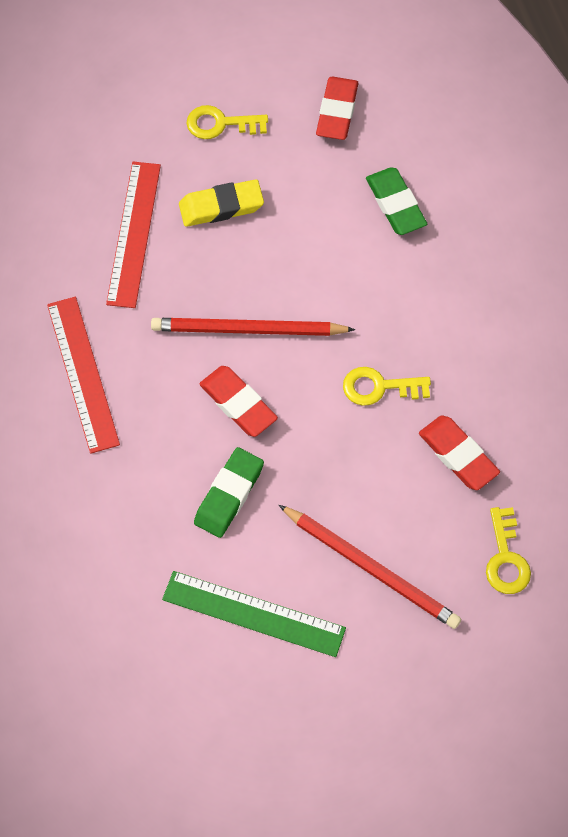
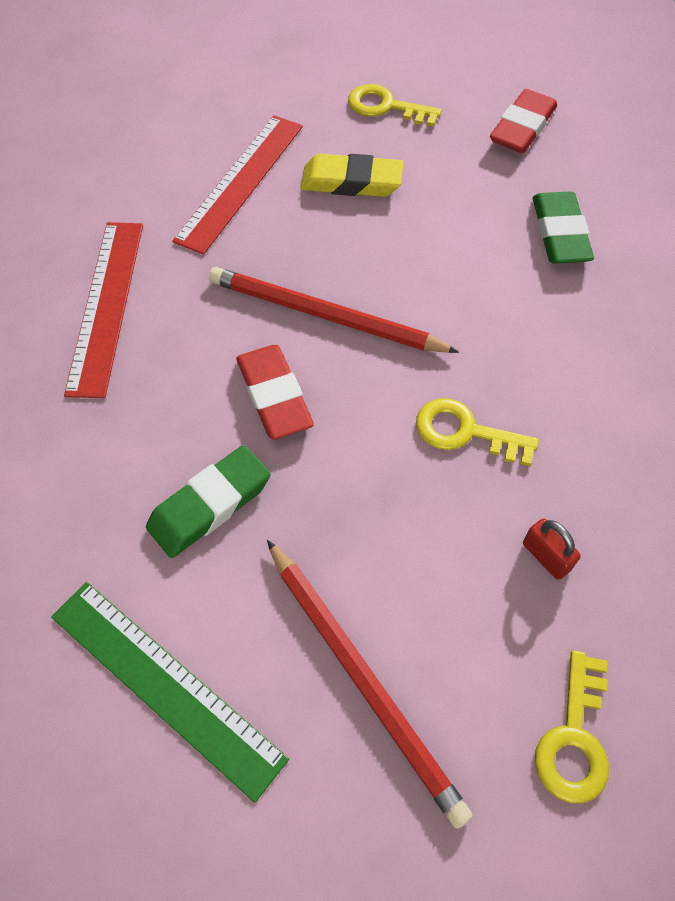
camera: 20 degrees right, 5 degrees down
red eraser [419,415,500,490] -> red padlock [523,518,581,580]

